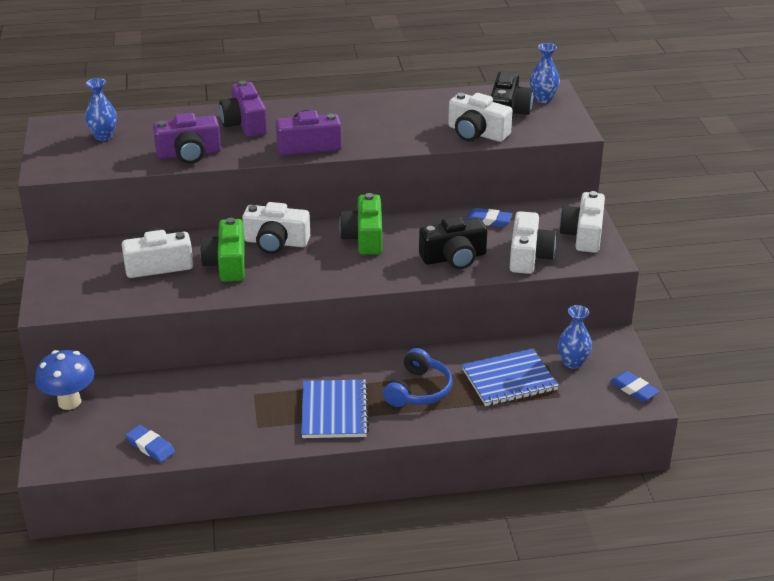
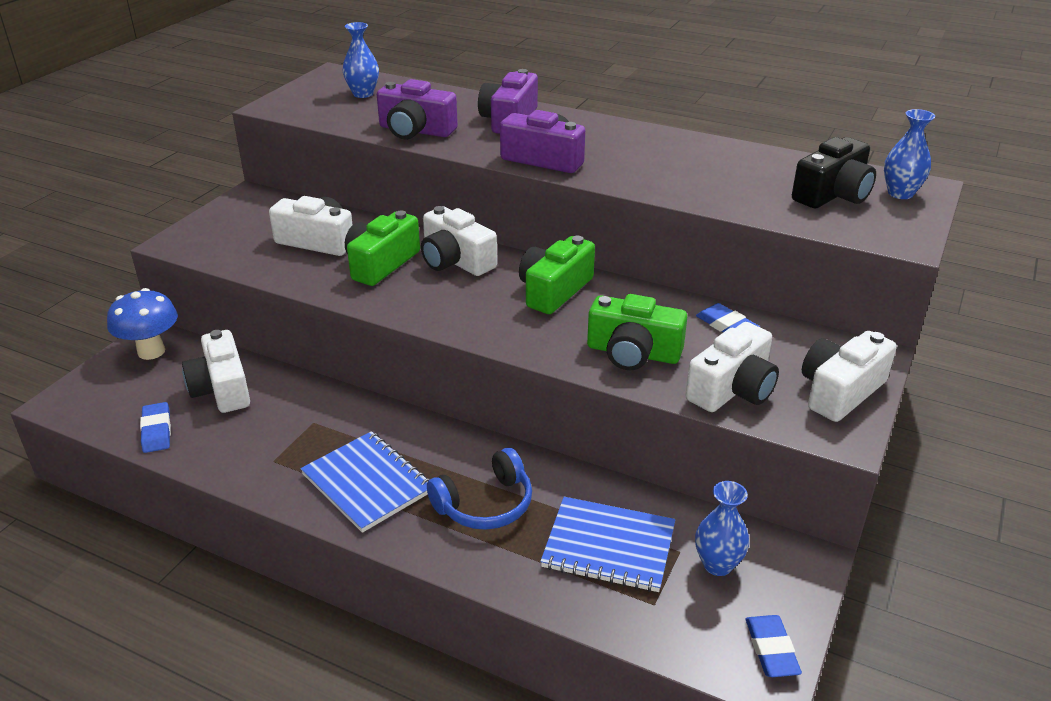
camera: 35 degrees right, 0 degrees up
blue notebook [301,380,369,438] -> blue notebook turned 75 degrees counterclockwise [300,431,430,533]
black camera [419,216,487,269] -> green camera [587,294,687,370]
white camera [448,93,512,142] -> white camera moved to [182,330,250,413]

